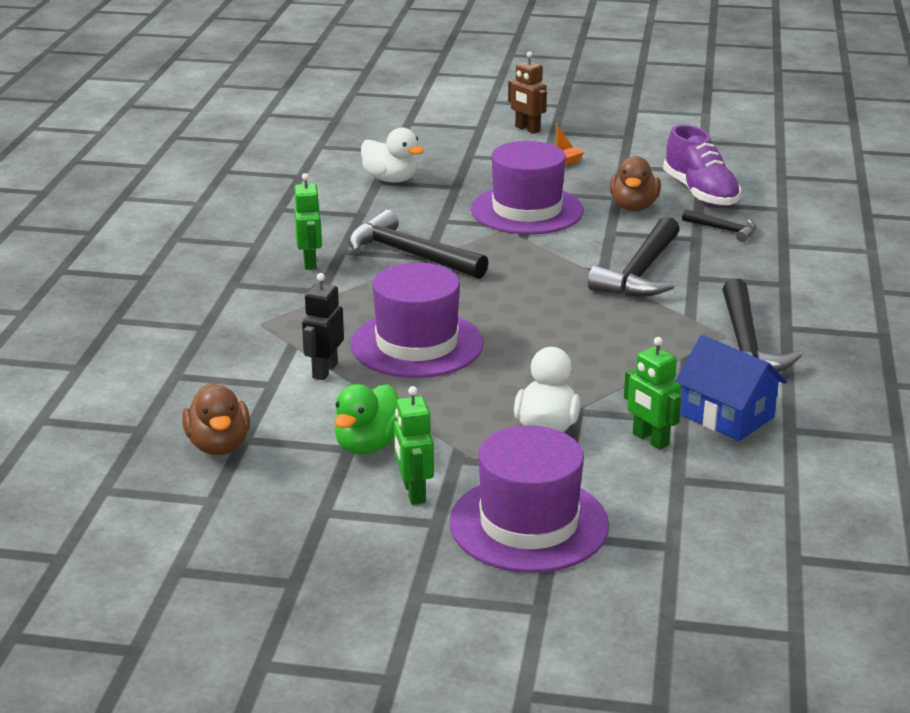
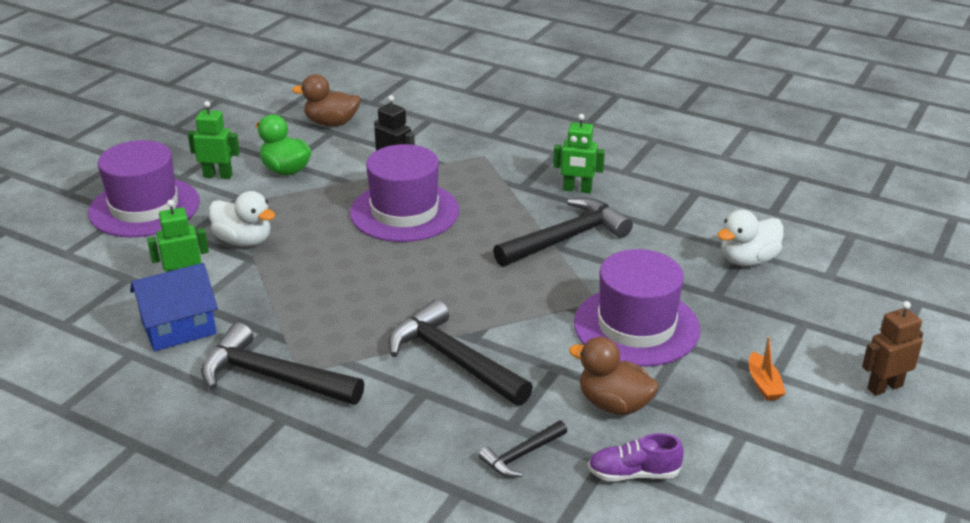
camera: 110 degrees right, 5 degrees up
purple shoe [663,125,741,206] -> purple shoe [588,433,684,481], size x0.60

